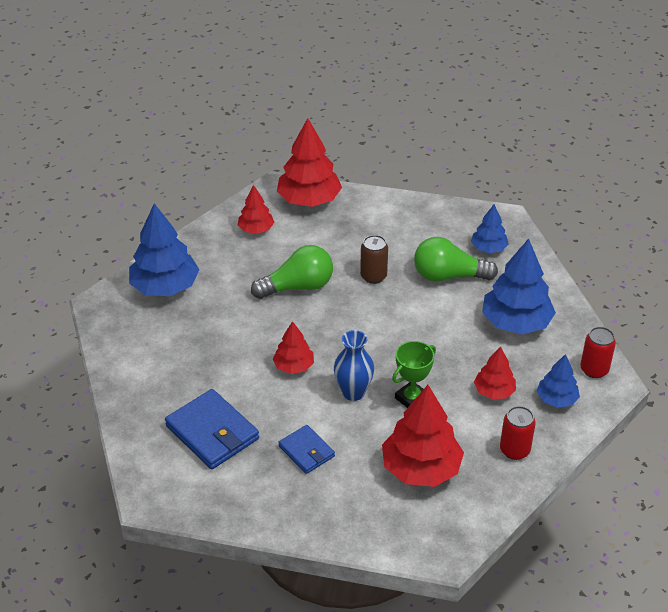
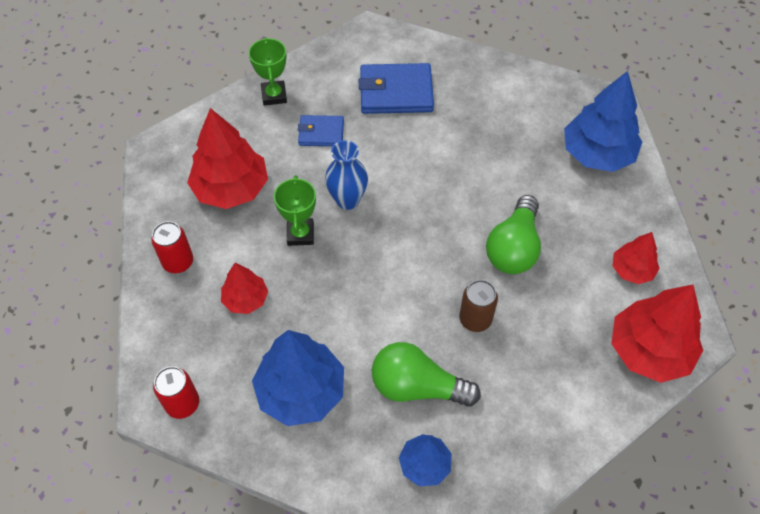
camera: 130 degrees right, 15 degrees up
red tree [273,321,314,374] -> none
green light bulb [414,237,498,281] -> green light bulb turned 120 degrees counterclockwise [372,342,481,407]
blue tree [537,354,580,408] -> none
none -> green trophy [249,37,287,106]

